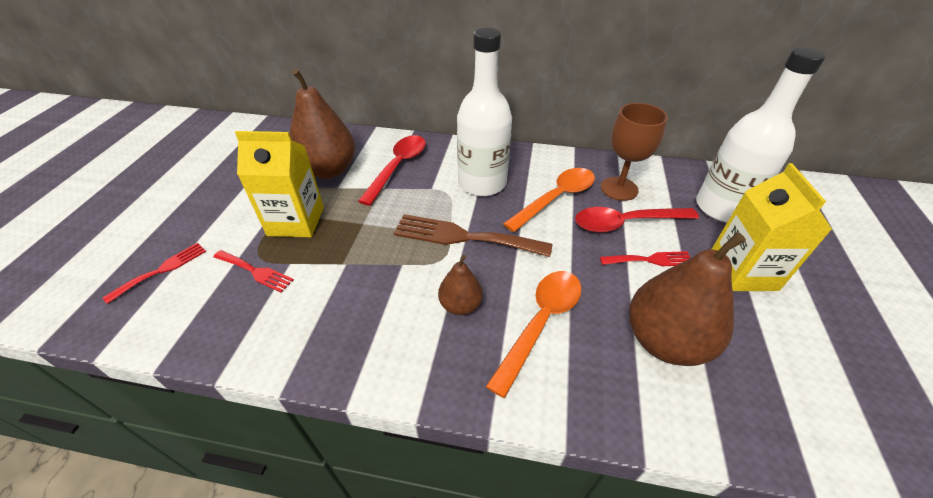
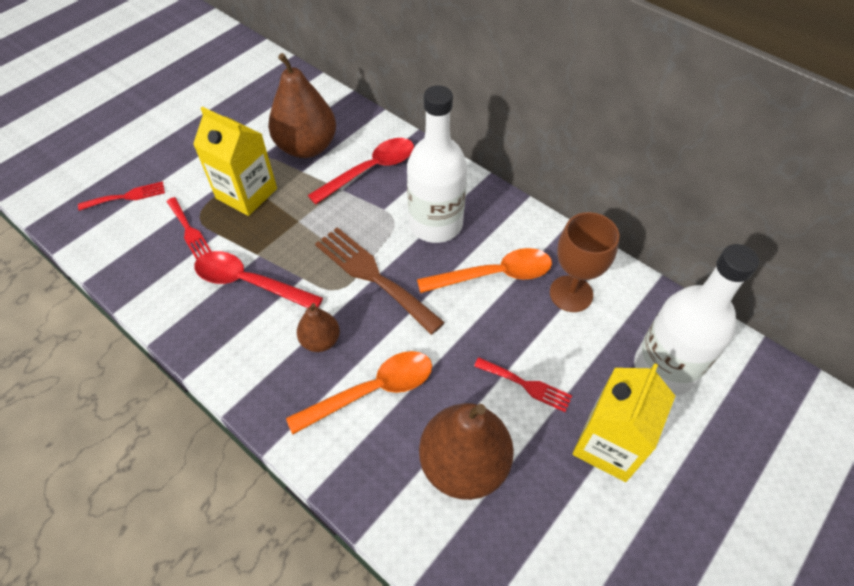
camera: 30 degrees right, 10 degrees up
red spoon [575,207,699,233] -> red spoon moved to [194,251,323,308]

